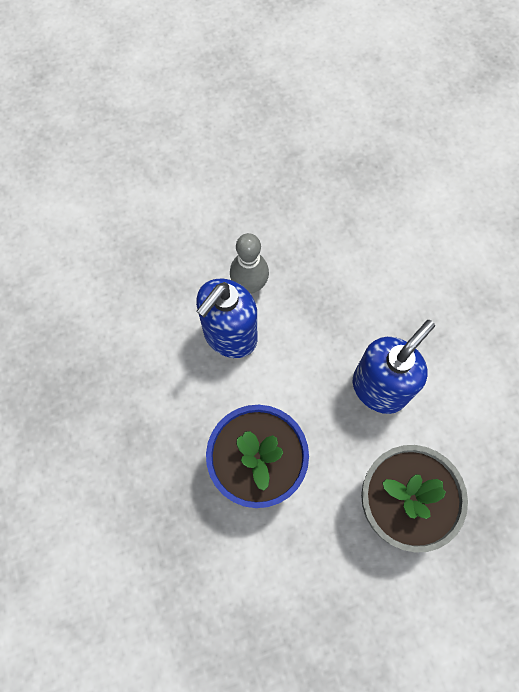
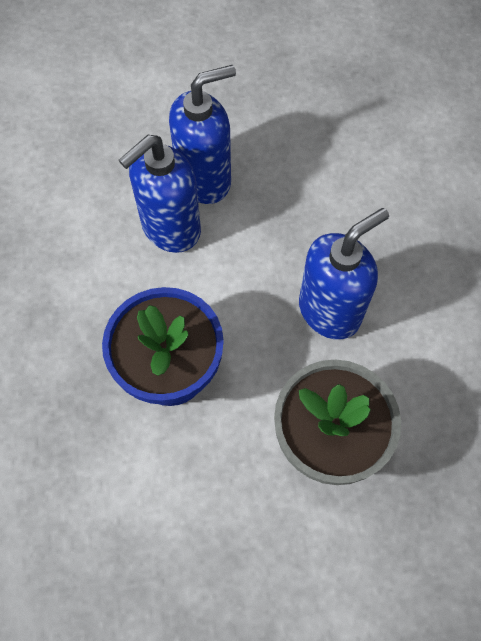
camera: 10 degrees right, 5 degrees down
grey bowling pin [230,233,269,294] -> blue soap dispenser [169,65,236,204]

